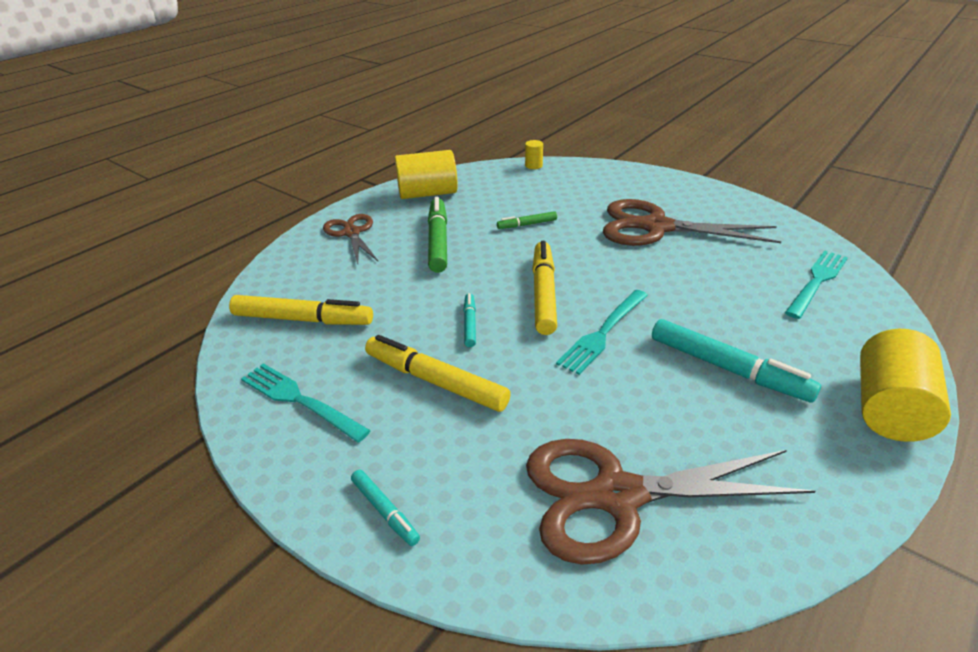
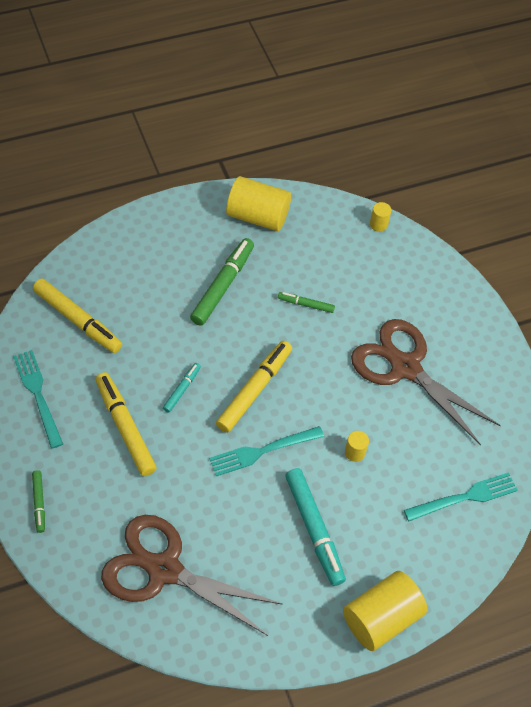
camera: 25 degrees right, 20 degrees up
brown scissors [323,214,379,264] -> none
turquoise marker [351,470,420,546] -> green marker [32,470,45,533]
none -> yellow cylinder [345,431,369,462]

